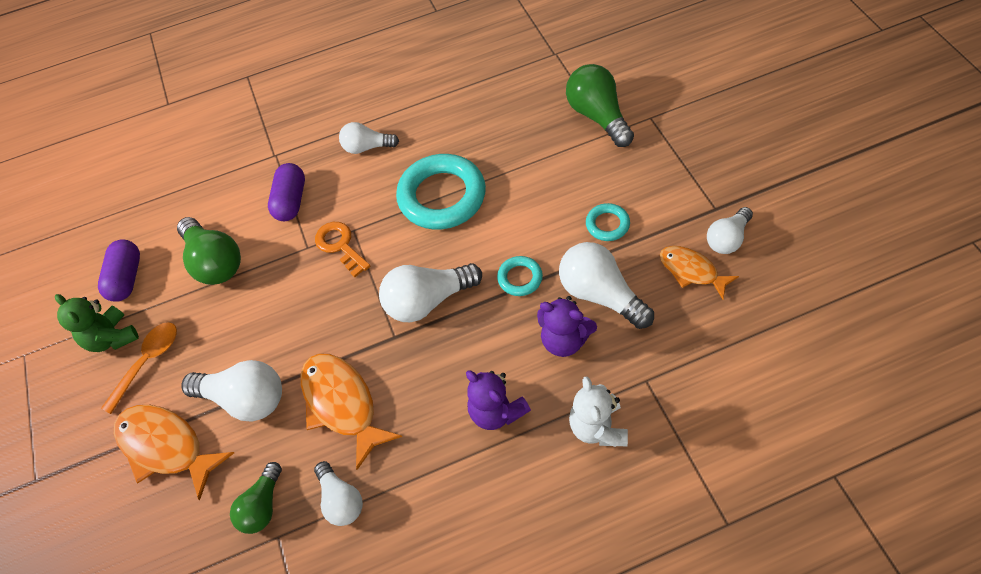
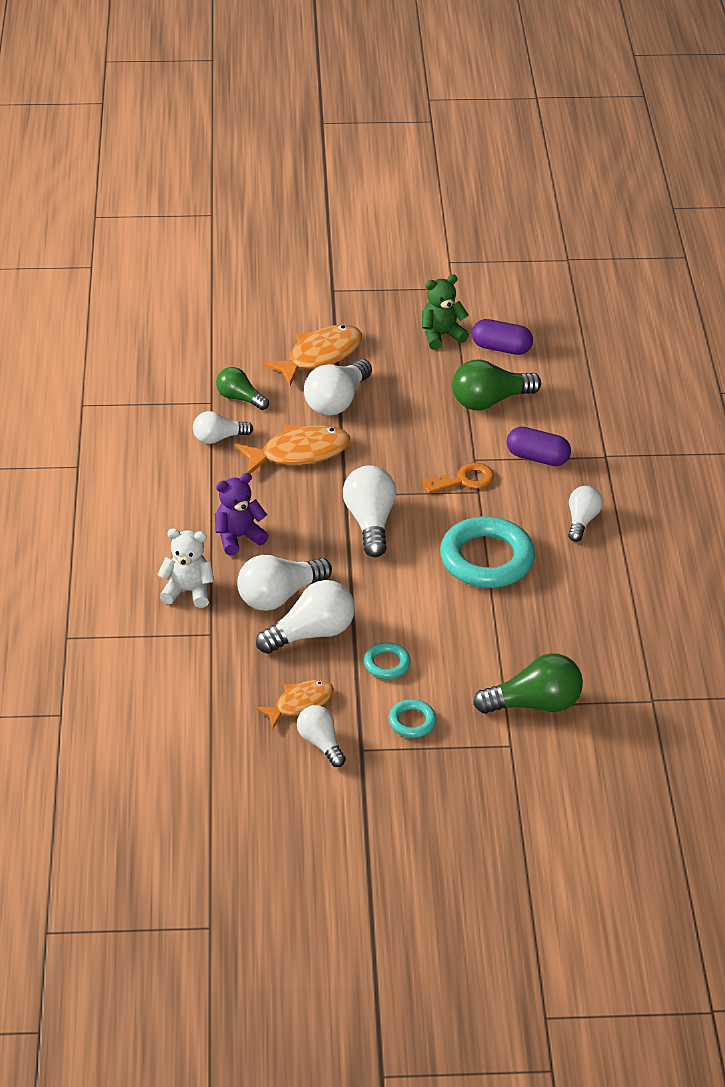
camera: 100 degrees right, 15 degrees down
orange spoon [101,322,177,414] -> none
turquoise ring [497,256,543,296] -> turquoise ring moved to [389,699,436,738]
purple teddy bear [537,296,597,357] -> white light bulb [237,555,332,611]

